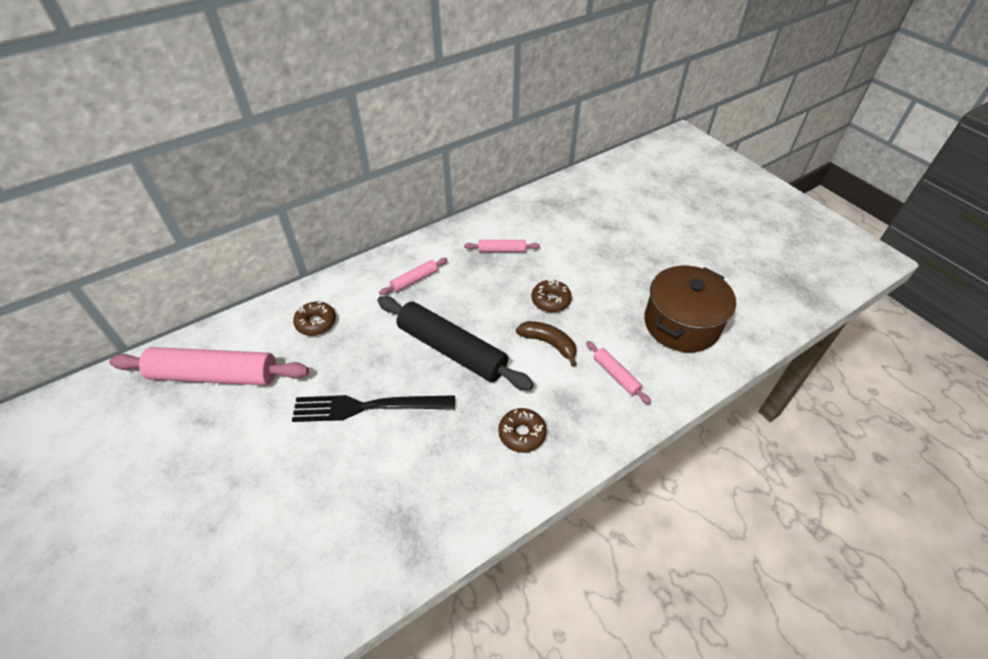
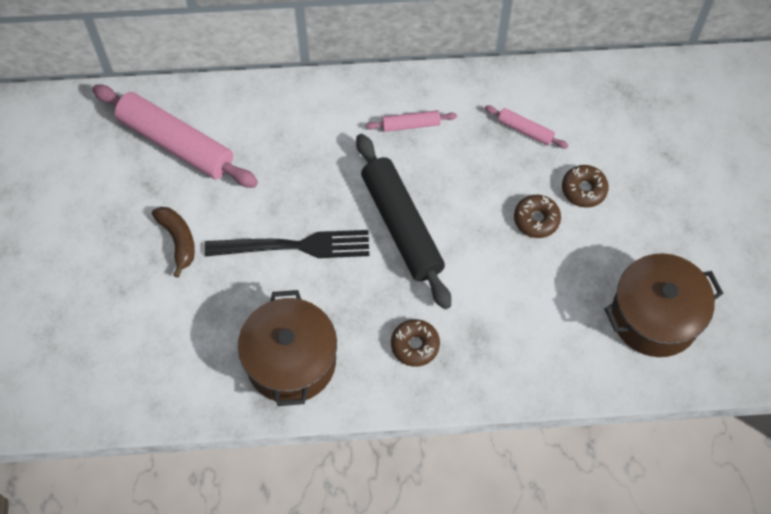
camera: 30 degrees right, 15 degrees up
black fork [292,395,455,422] -> black fork turned 150 degrees clockwise [204,230,369,258]
brown donut [293,301,336,336] -> brown donut moved to [562,165,609,208]
brown banana [516,321,577,367] -> brown banana moved to [152,207,195,278]
pink rolling pin [586,341,651,404] -> none
none -> brown pot [238,290,337,406]

